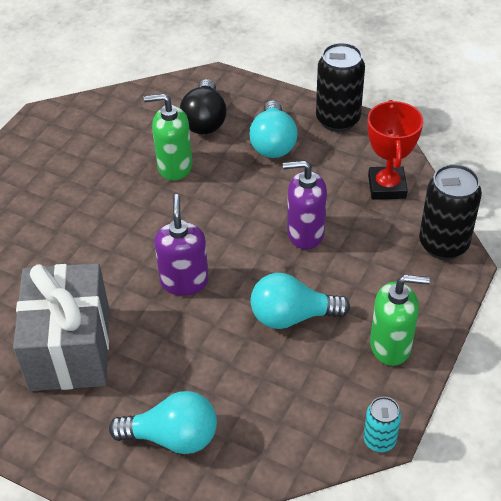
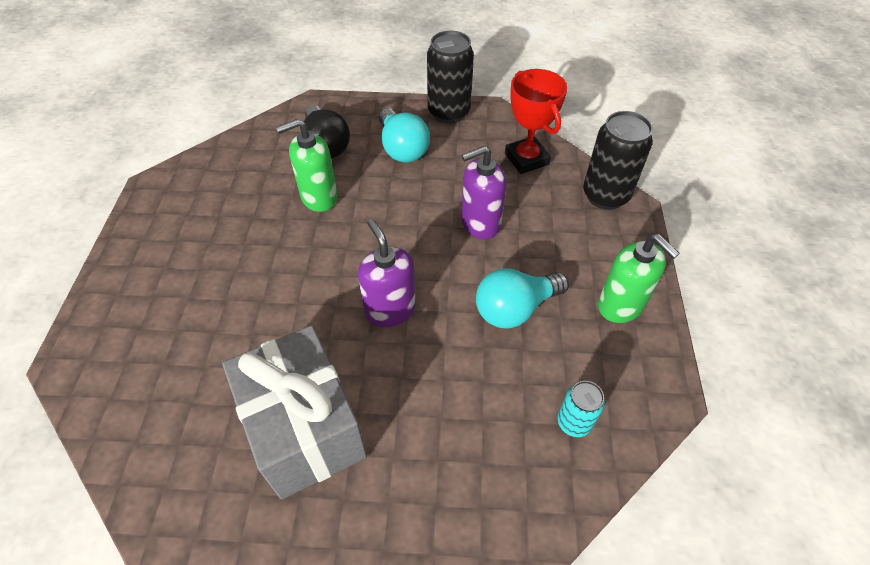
camera: 25 degrees left, 5 degrees up
turquoise light bulb [109,391,217,454] -> none
turquoise can [364,397,401,452] -> turquoise can moved to [558,381,605,437]
green soap dispenser [370,275,430,366] -> green soap dispenser turned 75 degrees clockwise [598,234,680,323]

